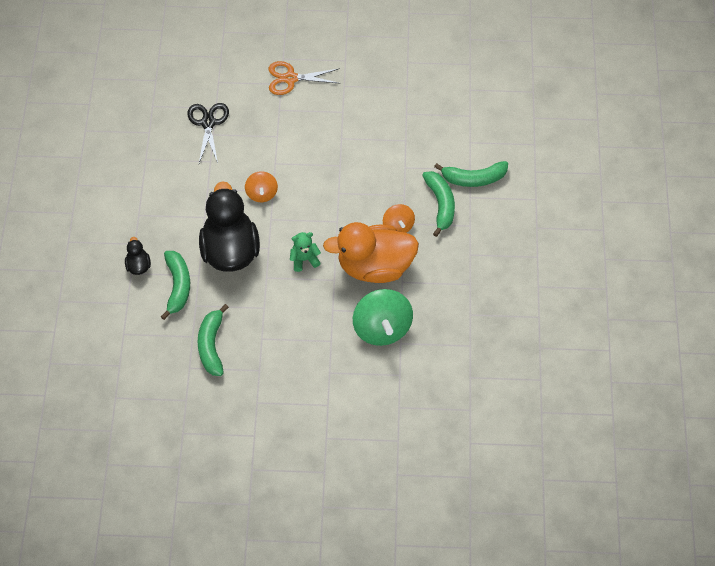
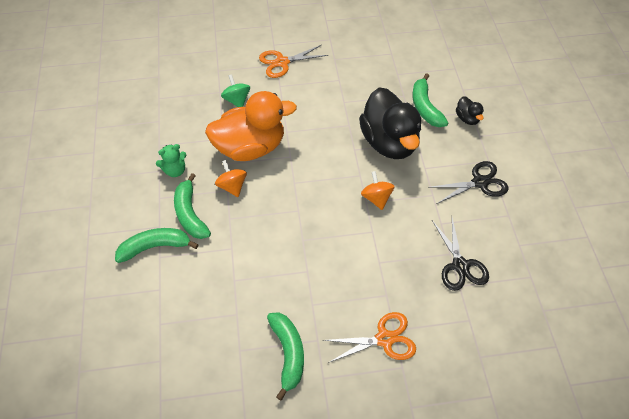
camera: 170 degrees right, 5 degrees down
green banana [198,304,229,376] -> green banana moved to [267,312,304,401]
green teddy bear [290,232,321,272] -> green teddy bear moved to [156,144,186,177]
green spinning top [353,289,413,346] -> green spinning top [221,74,250,107], size x0.56
none -> orange scissors [259,45,328,78]
none -> black scissors [428,161,508,204]

